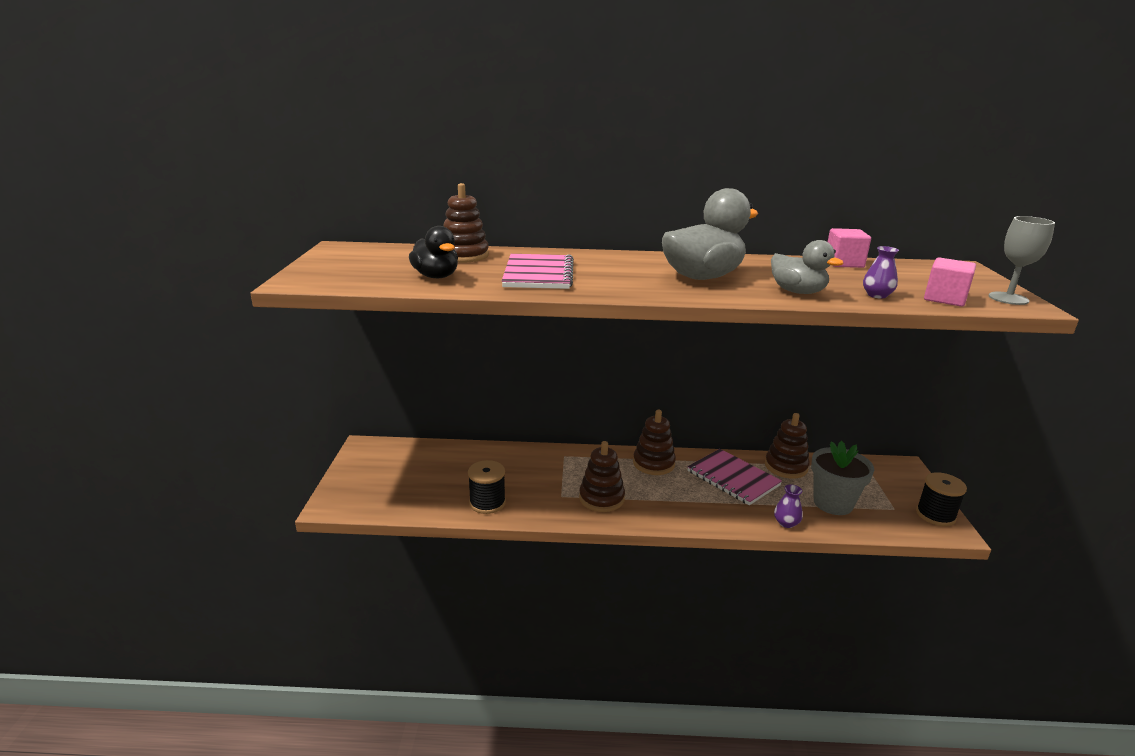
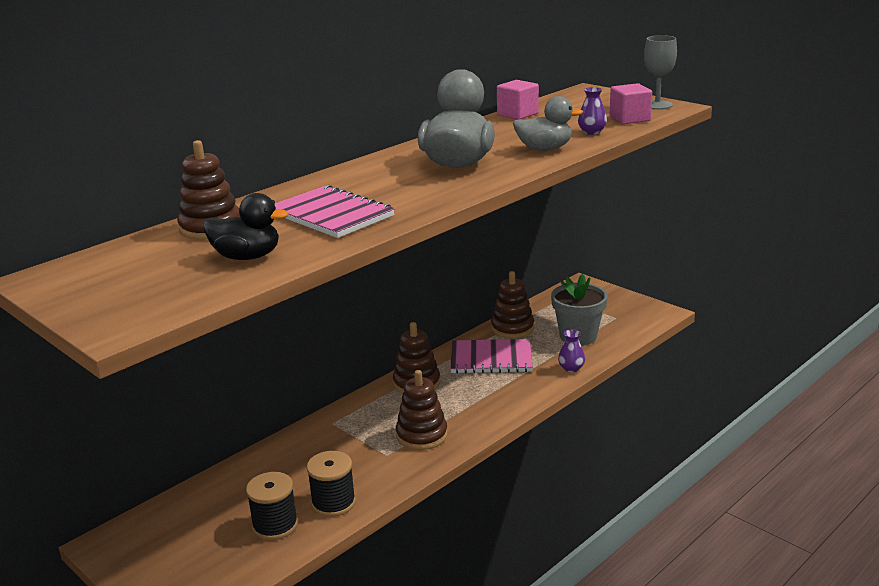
camera: 45 degrees left, 0 degrees up
black spool [916,472,967,526] -> black spool moved to [246,472,298,540]

